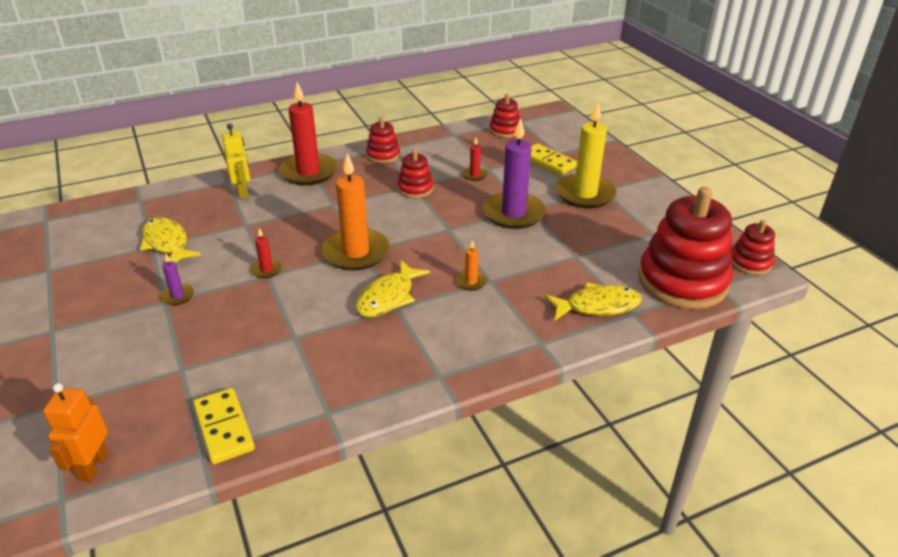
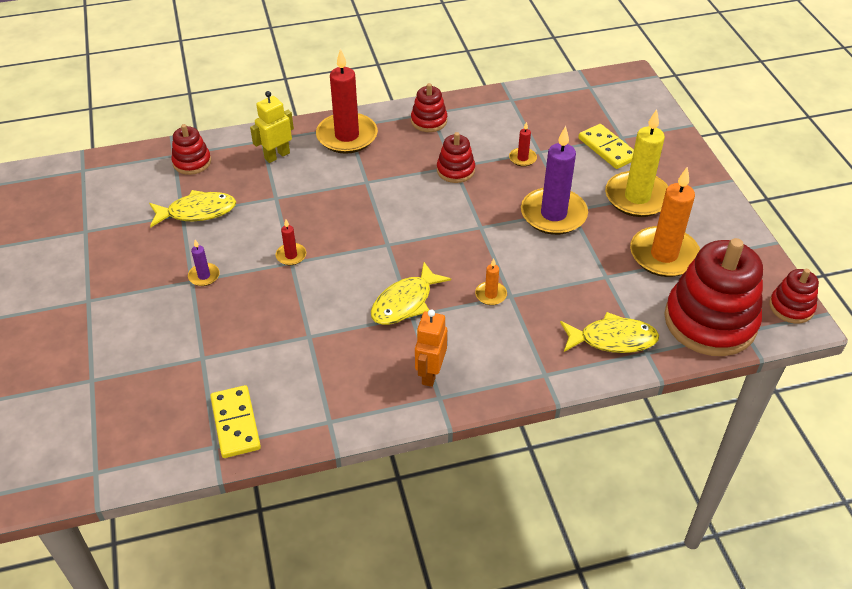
camera: 10 degrees right, 10 degrees up
orange robot [43,383,108,482] -> orange robot moved to [415,309,447,387]
yellow fish [140,217,201,263] -> yellow fish turned 105 degrees clockwise [149,190,236,228]
yellow robot [222,124,250,199] -> yellow robot turned 120 degrees counterclockwise [250,91,294,163]
orange candle [321,153,390,270] -> orange candle moved to [630,166,700,277]
red stacking toy [489,94,520,138] -> red stacking toy moved to [172,124,211,175]

